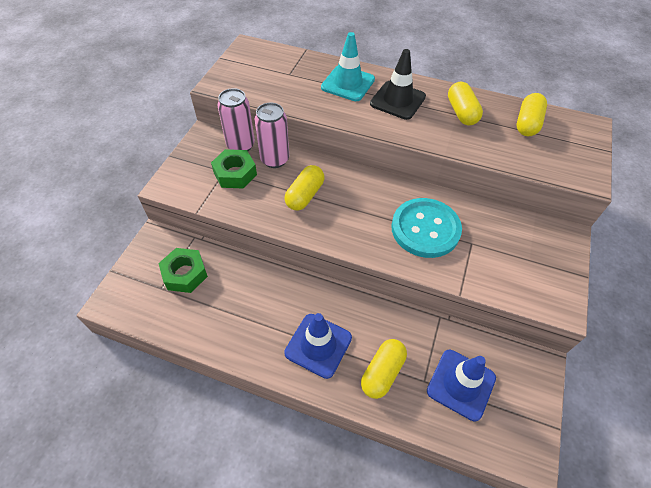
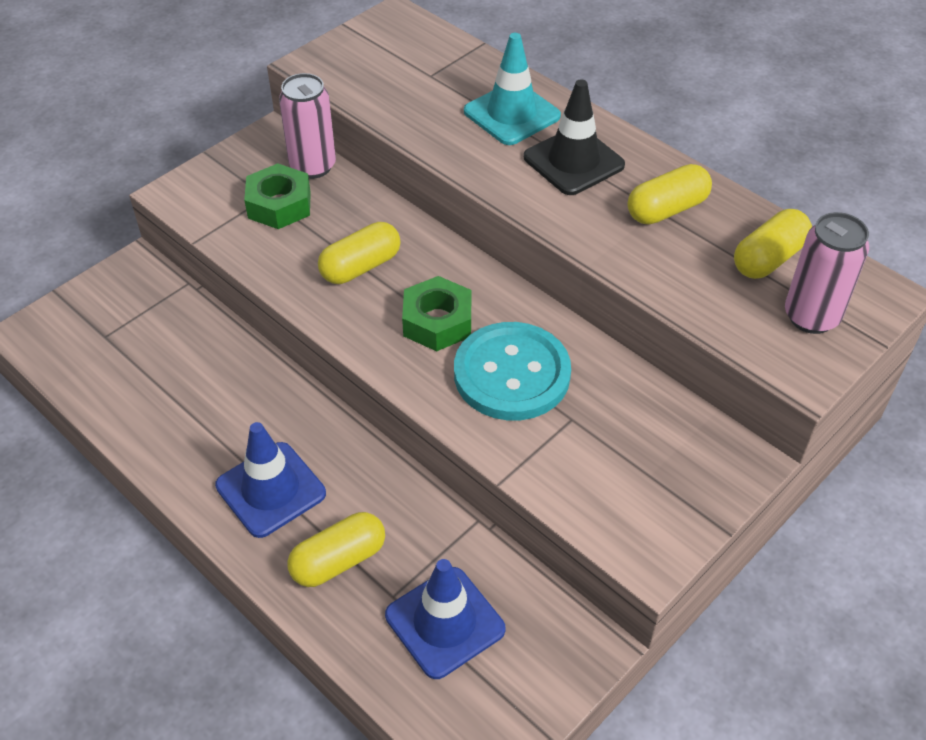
camera: 25 degrees right, 5 degrees down
green nut [158,248,208,293] -> green nut moved to [402,276,472,351]
pink can [255,102,289,168] -> pink can moved to [785,212,869,334]
yellow capsule [448,82,483,125] -> yellow capsule turned 45 degrees clockwise [628,164,712,225]

